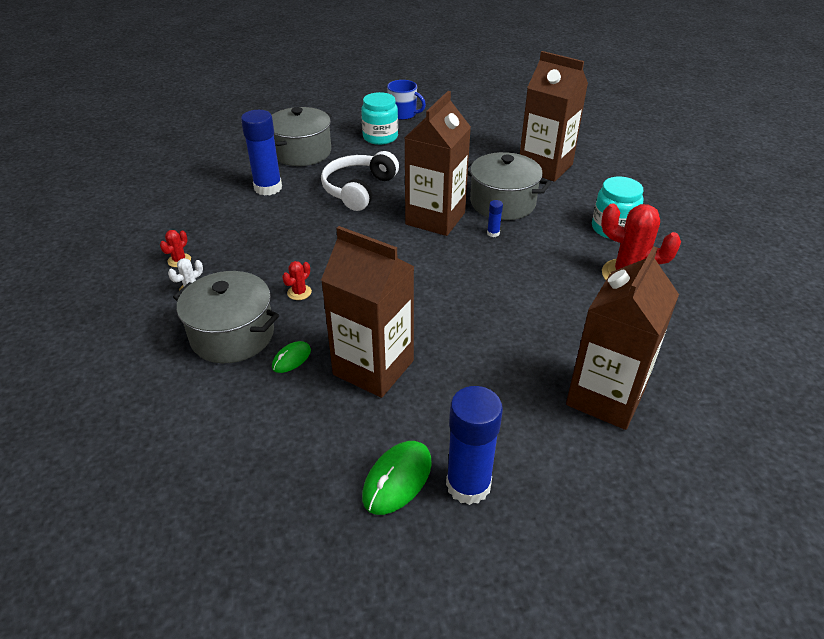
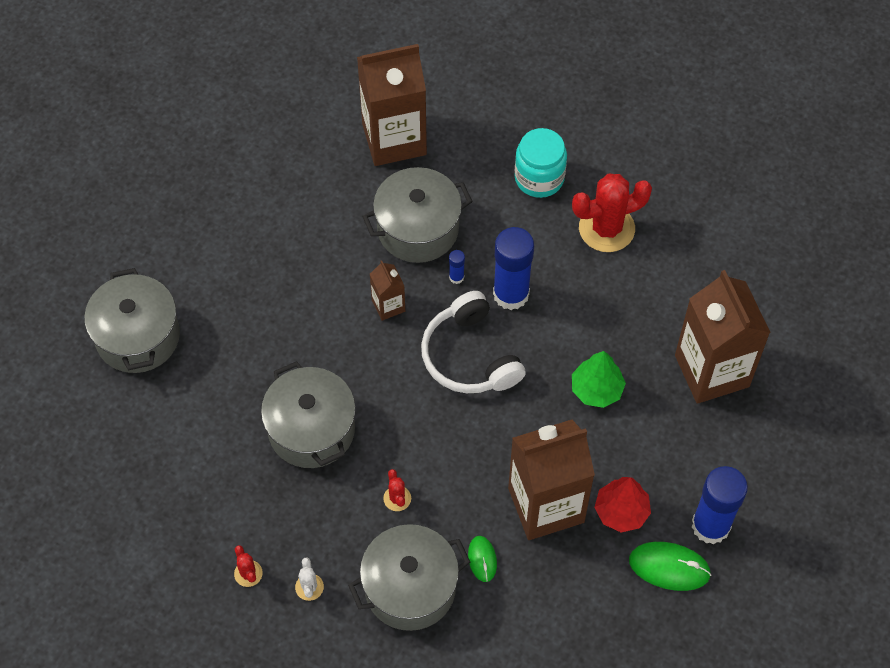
camera: 50 degrees left, 20 degrees up
blue glue stick [241,110,282,196] -> blue glue stick moved to [493,227,534,310]
white headphones [321,151,399,211] -> white headphones moved to [421,291,526,393]
turquoise jar [361,92,398,145] -> none
green mouse [362,441,432,515] -> green mouse turned 60 degrees counterclockwise [629,542,711,591]
blue mug [387,80,426,120] -> none
brown carton [404,91,471,236] -> brown carton [370,260,405,321], size x0.46
none -> grey pot [261,361,356,468]
none -> green tree [572,351,626,408]
none -> red tree [594,477,651,533]

